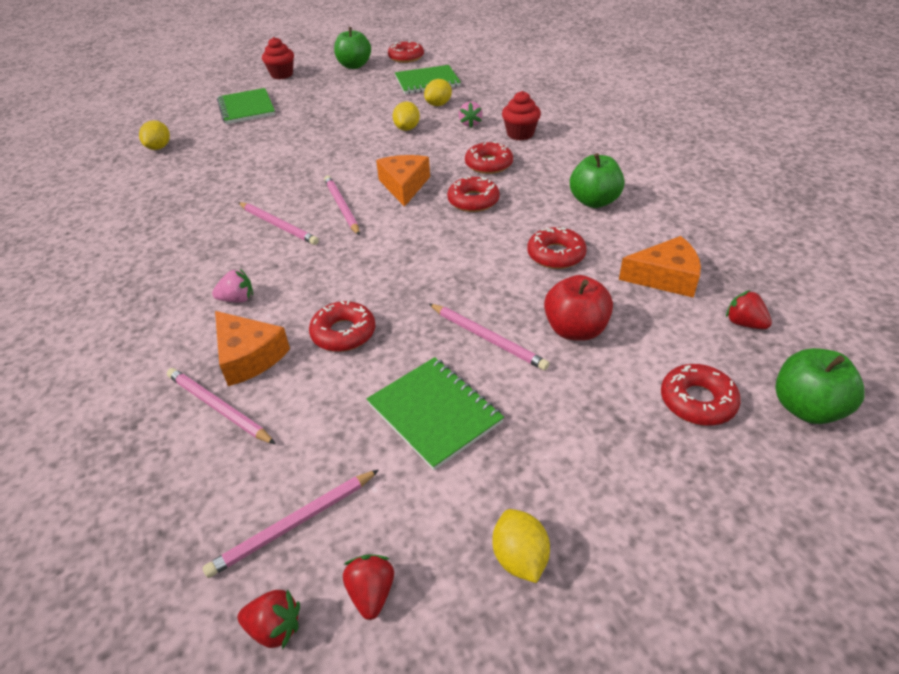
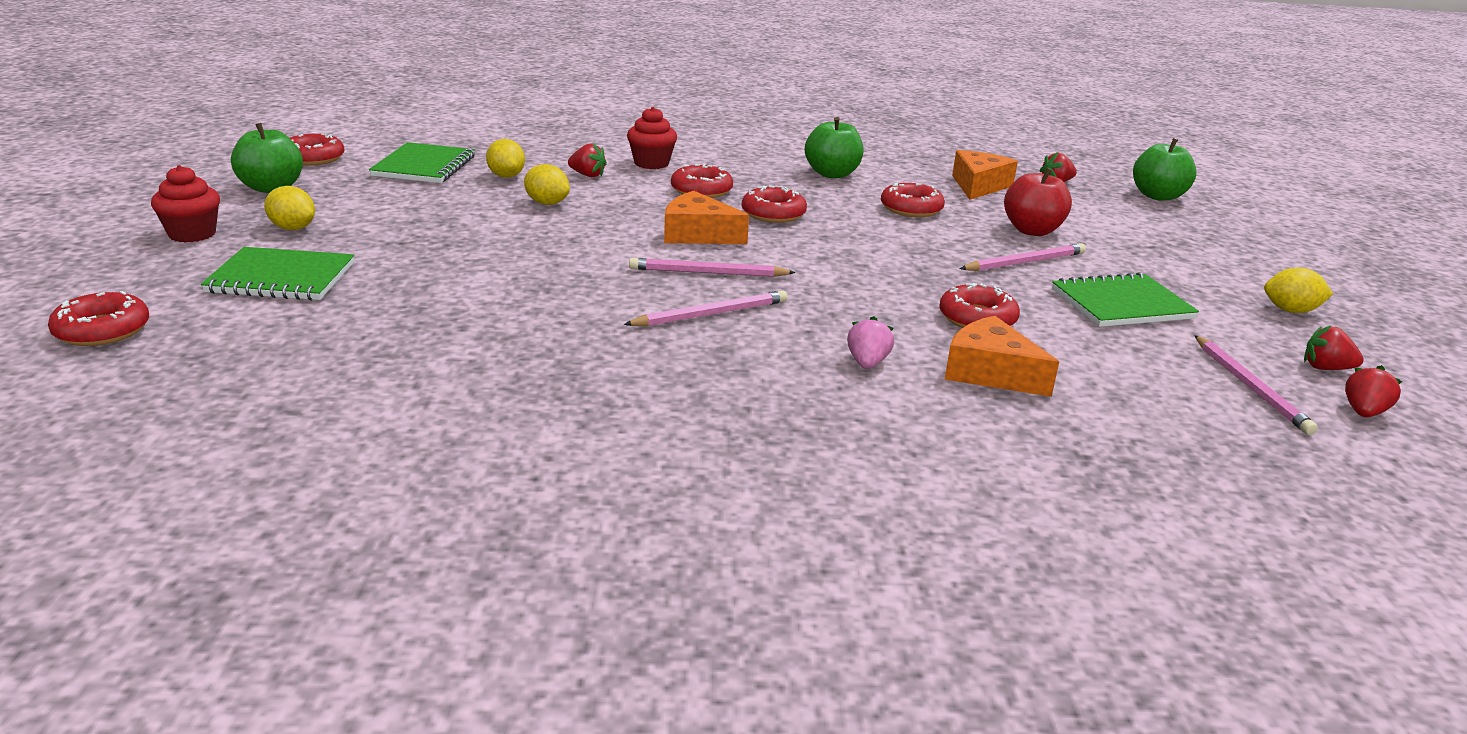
camera: 70 degrees left, 15 degrees down
yellow lemon [139,120,170,150] -> yellow lemon moved to [264,186,315,230]
pink pencil [167,368,275,444] -> none
orange cheese [215,311,290,386] -> orange cheese turned 120 degrees counterclockwise [945,316,1059,397]
pink strawberry [459,101,483,127] -> red strawberry [568,143,607,177]
red donut [661,364,741,426] -> red donut moved to [48,291,149,346]

